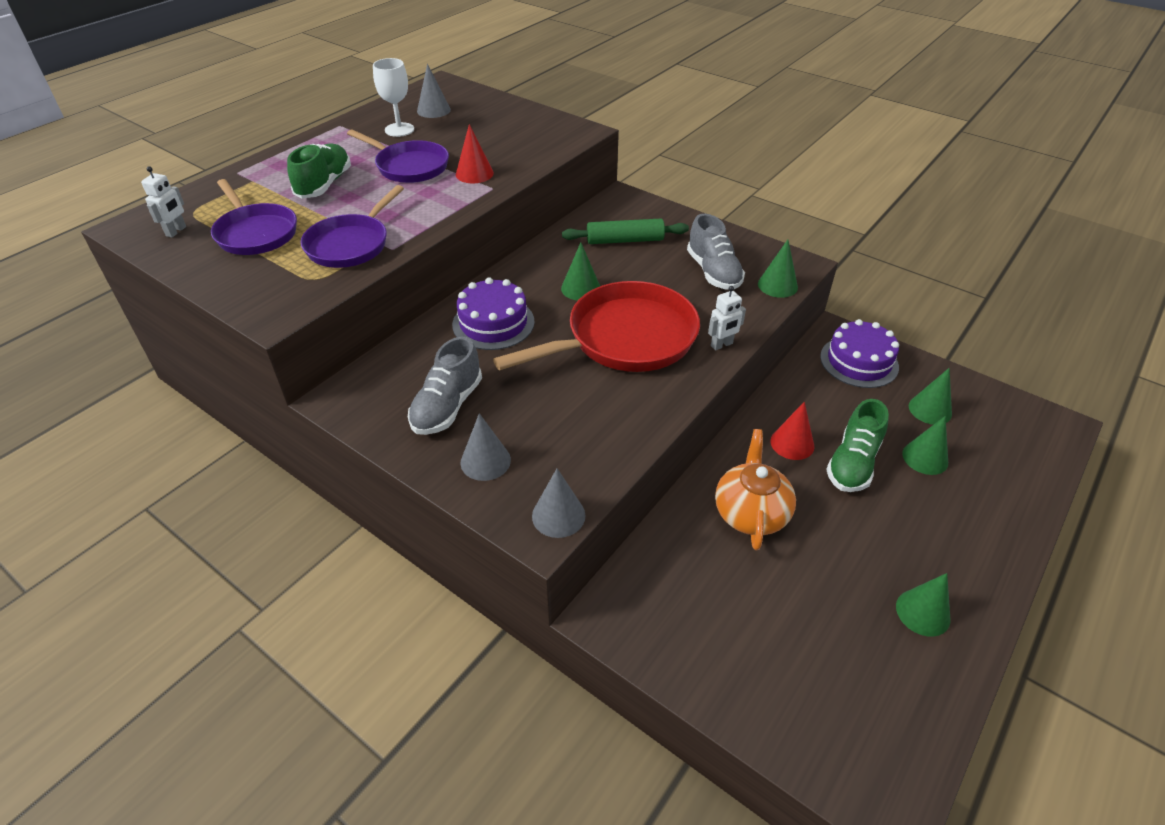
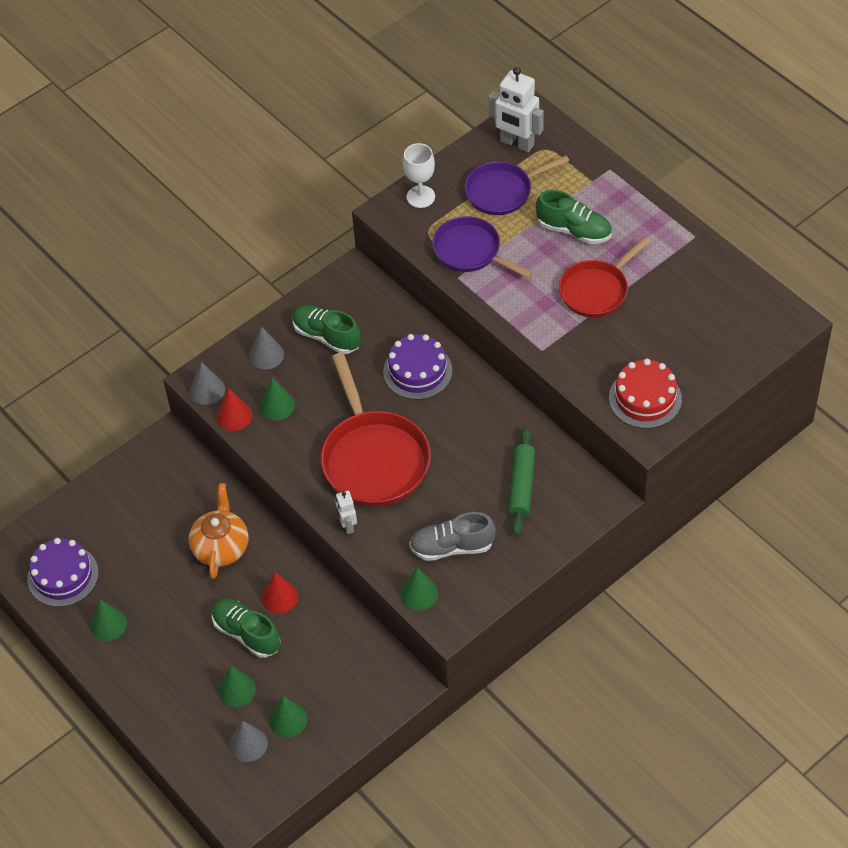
camera: 105 degrees right, 10 degrees up
white robot [141,166,186,237] -> white robot [488,67,544,152], size x1.88
purple pan [347,129,449,183] -> red pan [559,237,650,317]
white goblet [373,58,414,137] -> white goblet moved to [403,143,435,208]
grey shoe [408,337,482,435] -> green shoe [293,305,361,354]
grey cone [417,64,451,118] -> grey cone moved to [229,721,268,762]
red cone [456,124,494,183] -> red cone moved to [217,388,252,431]
green cone [561,242,600,300] -> green cone moved to [260,377,295,420]
orange teapot [715,429,796,550] -> orange teapot turned 105 degrees counterclockwise [189,483,248,579]
purple cake [820,319,899,388] -> purple cake moved to [27,538,99,607]
none -> red cake [609,359,682,429]

